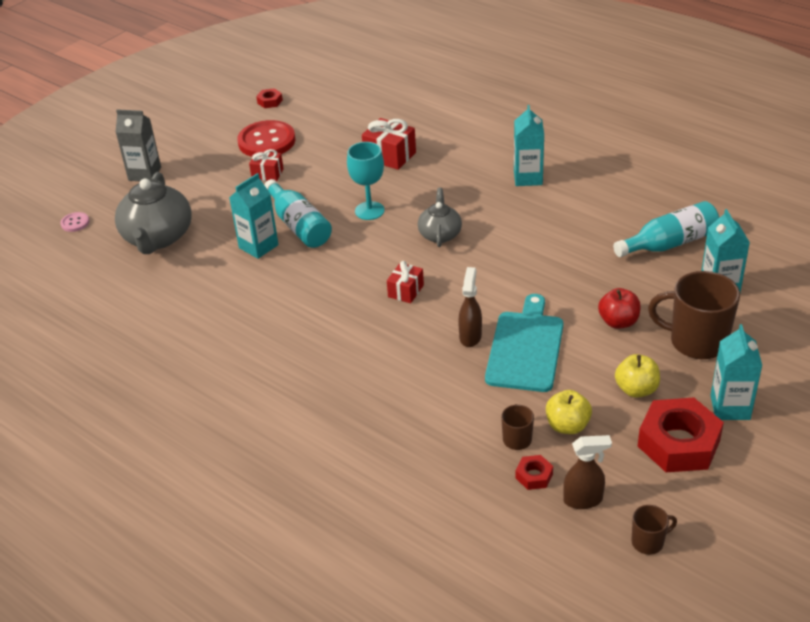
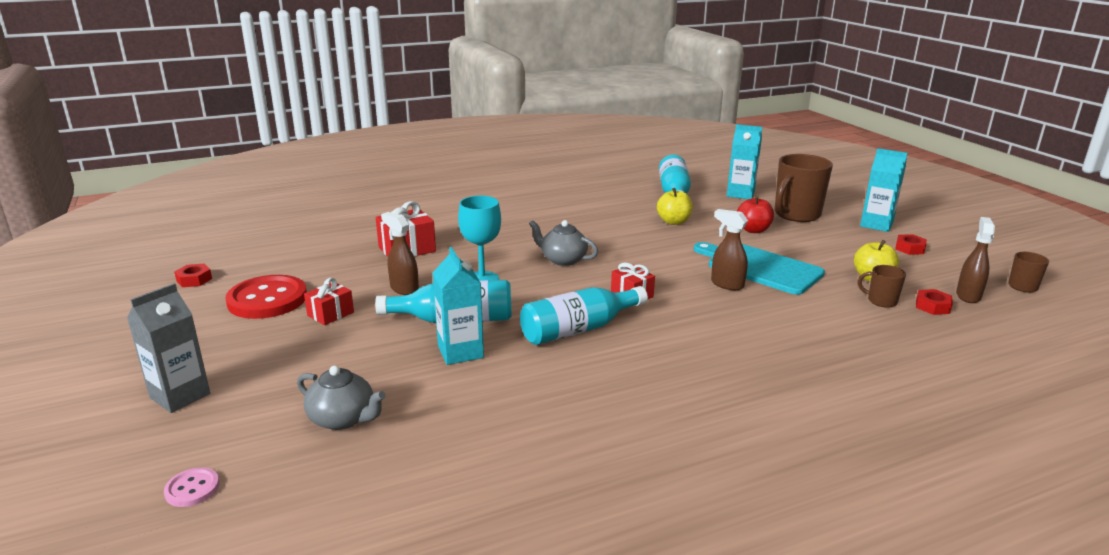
camera: 65 degrees left, 15 degrees down
grey teapot [115,172,192,254] -> grey teapot [297,365,386,430], size x0.58
turquoise carton [514,105,544,186] -> none
yellow apple [615,354,660,398] -> yellow apple moved to [657,188,693,225]
red nut [638,398,724,472] -> red nut [895,234,927,255], size x0.45
none -> brown spray bottle [381,212,419,295]
none -> turquoise bottle [520,286,648,345]

